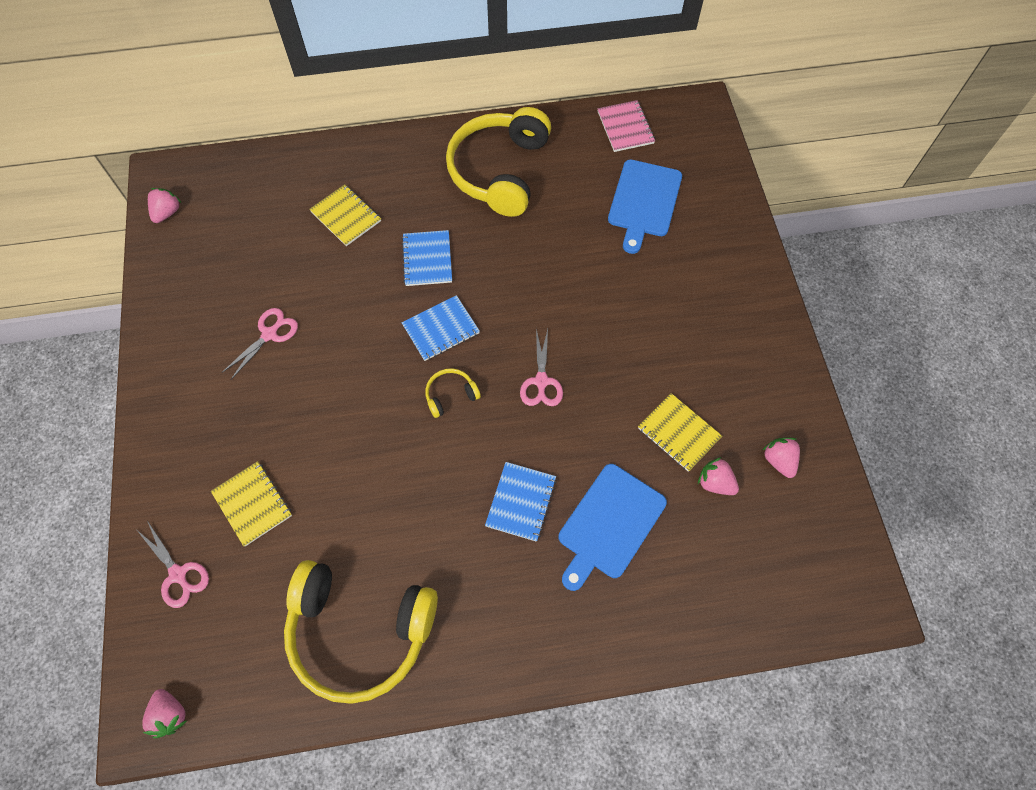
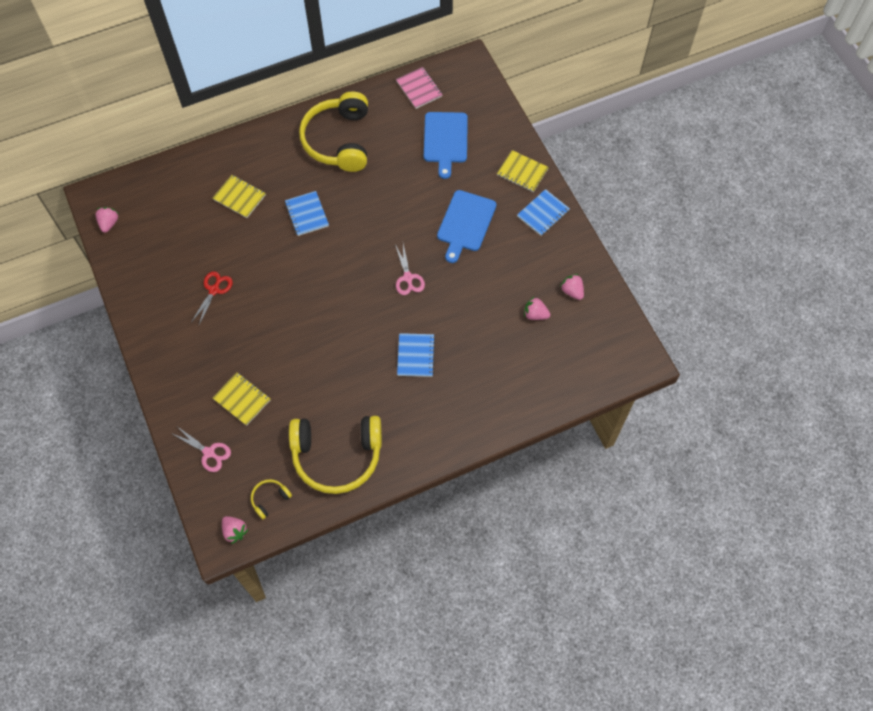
camera: 15 degrees left, 0 degrees up
pink scissors [221,308,298,379] -> red scissors [191,272,233,325]
blue notebook [402,295,480,361] -> blue notebook moved to [517,189,570,236]
yellow headphones [425,368,481,418] -> yellow headphones moved to [251,479,292,519]
blue cutting board [559,464,667,591] -> blue cutting board moved to [437,190,496,263]
yellow notebook [638,393,722,472] -> yellow notebook moved to [497,150,549,192]

